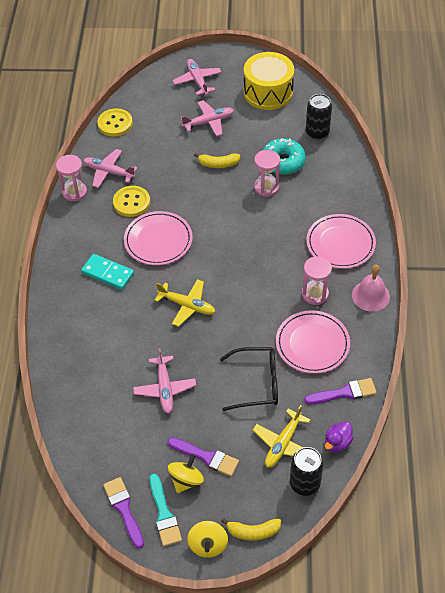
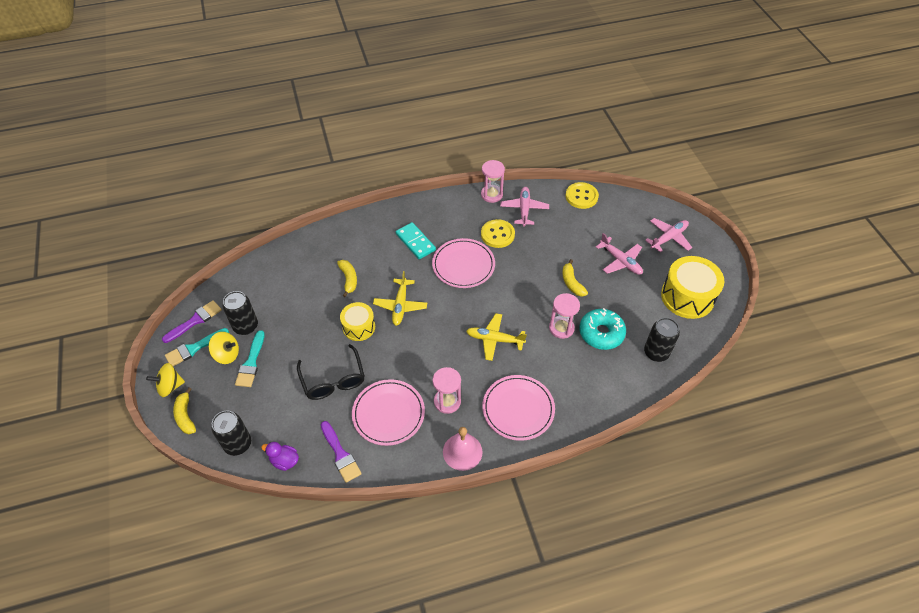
camera: 70 degrees right, 0 degrees up
turquoise domino [81,254,134,290] -> turquoise domino turned 45 degrees counterclockwise [396,222,436,259]
pink plane [133,348,196,414] -> none
purple brush [168,437,239,476] -> turquoise brush [235,330,265,387]
yellow plane [253,405,311,468] -> yellow plane moved to [466,313,527,361]
none -> black can [223,291,258,335]
none -> yellow banana [337,260,357,297]
none -> yellow drum [340,302,375,341]

